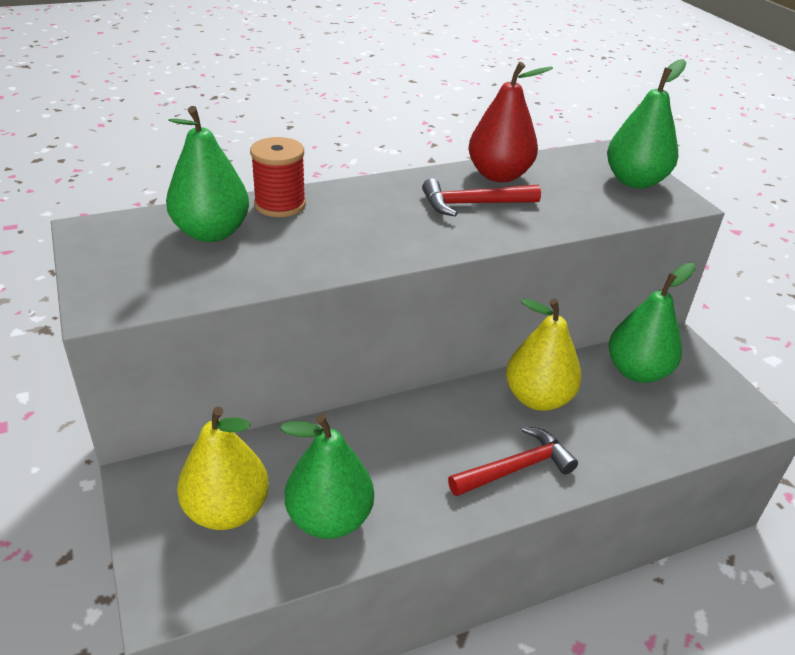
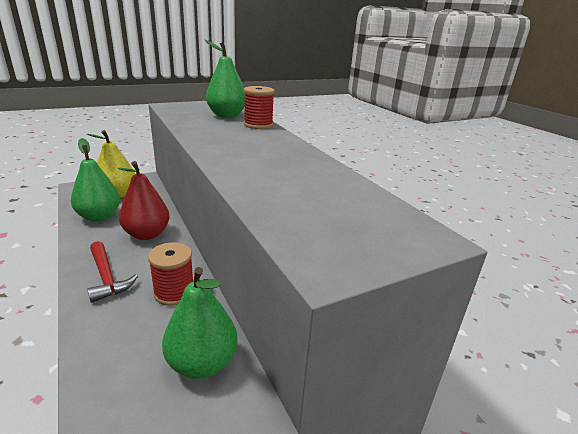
camera: 85 degrees right, 10 degrees down
red hammer [422,178,541,216] -> none
red pear [469,62,553,182] -> red pear moved to [117,161,170,240]
yellow pear [506,299,582,411] -> red spool [148,242,193,306]
green pear [607,59,686,189] -> none

